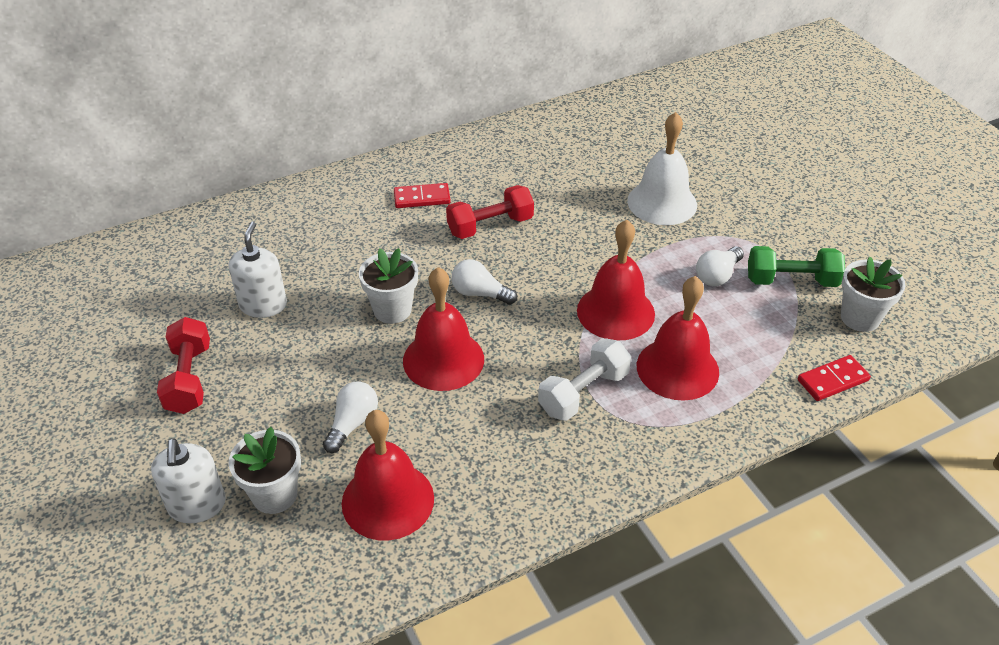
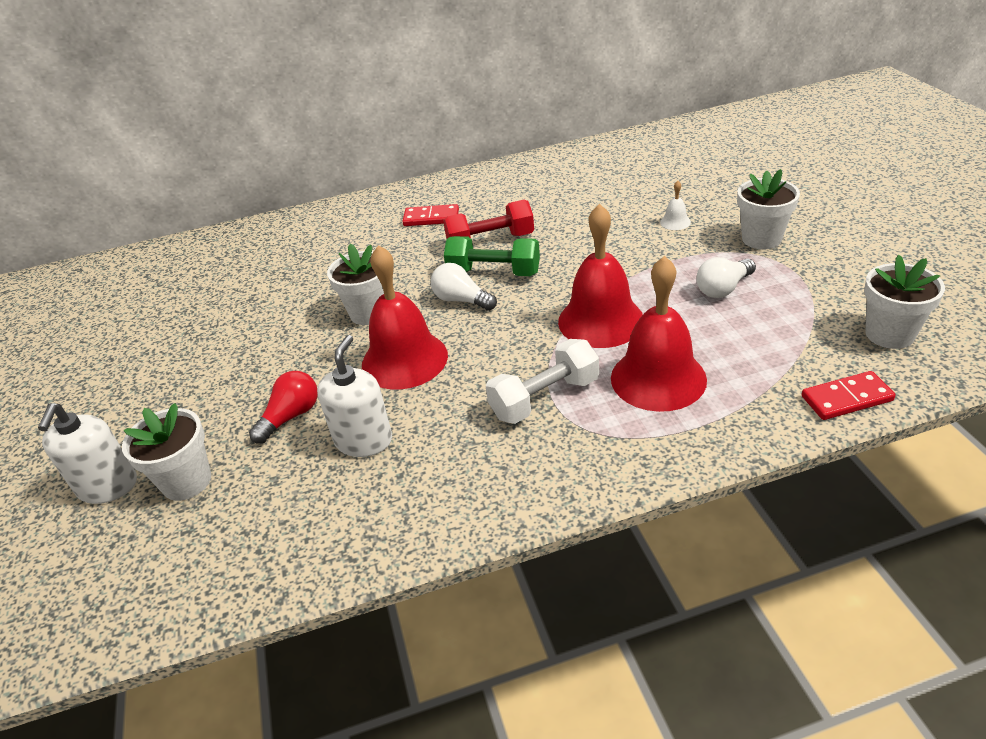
camera: 15 degrees right, 5 degrees down
red dumbbell [157,317,210,414] -> none
white soap dispenser [228,222,287,318] -> white soap dispenser moved to [317,335,392,457]
white light bulb [323,381,378,453] -> red light bulb [249,371,318,443]
red bell [342,410,434,540] -> none
white bell [627,112,697,225] -> white bell [660,181,691,230], size x0.41
green dumbbell [748,246,845,287] -> green dumbbell moved to [444,236,540,276]
none -> white flower pot [737,169,800,249]

